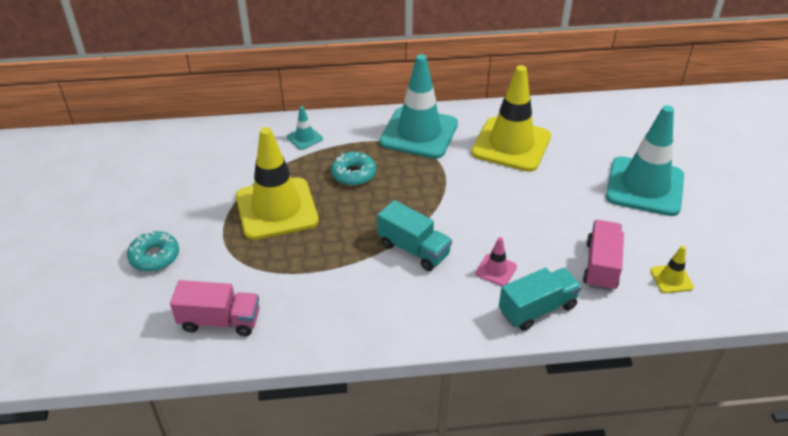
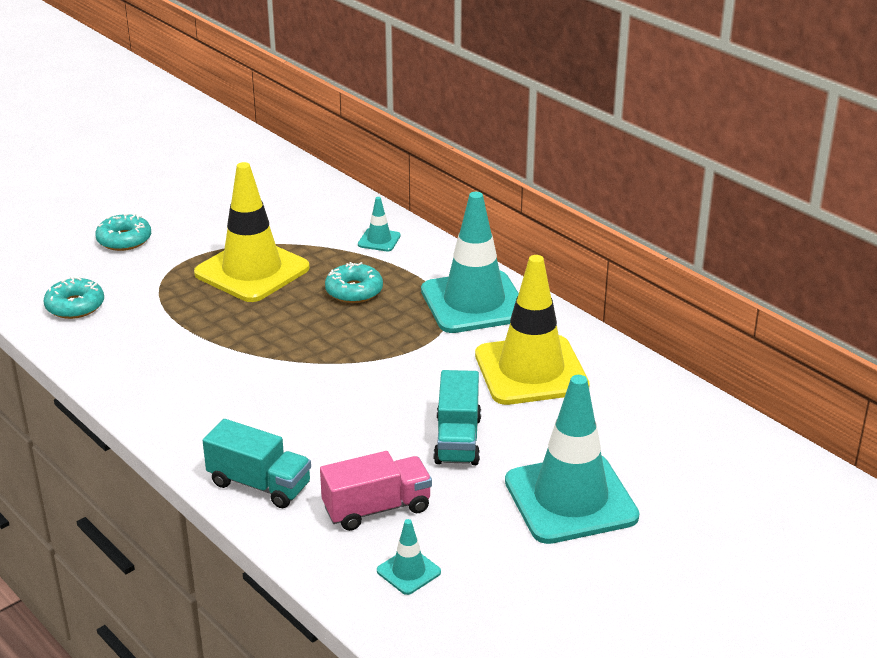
camera: 55 degrees right, 10 degrees down
pink truck [170,280,260,336] -> turquoise donut [44,276,104,319]
turquoise truck [377,200,452,271] -> turquoise truck moved to [434,370,481,465]
pink traffic cone [475,237,517,286] -> none
yellow traffic cone [650,246,694,293] -> turquoise traffic cone [377,519,441,595]

